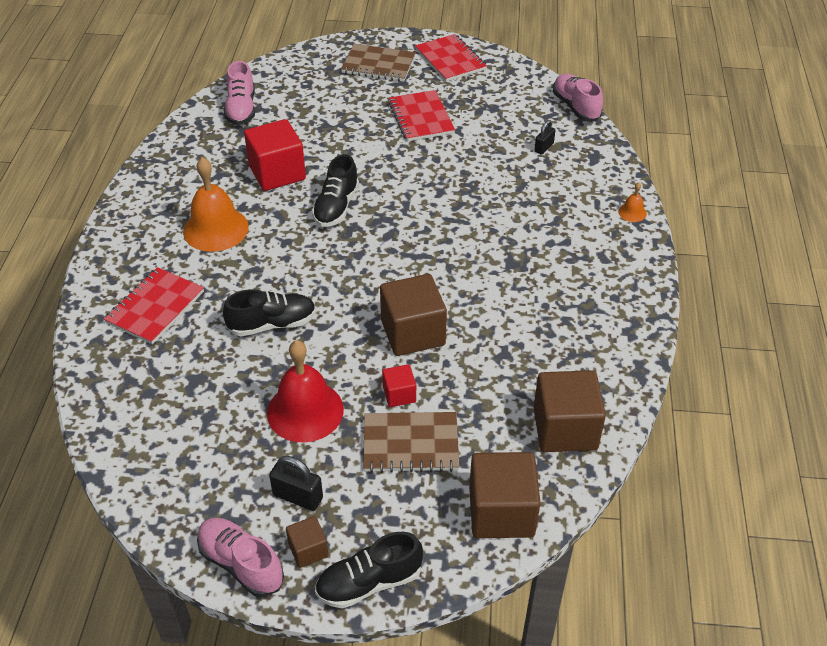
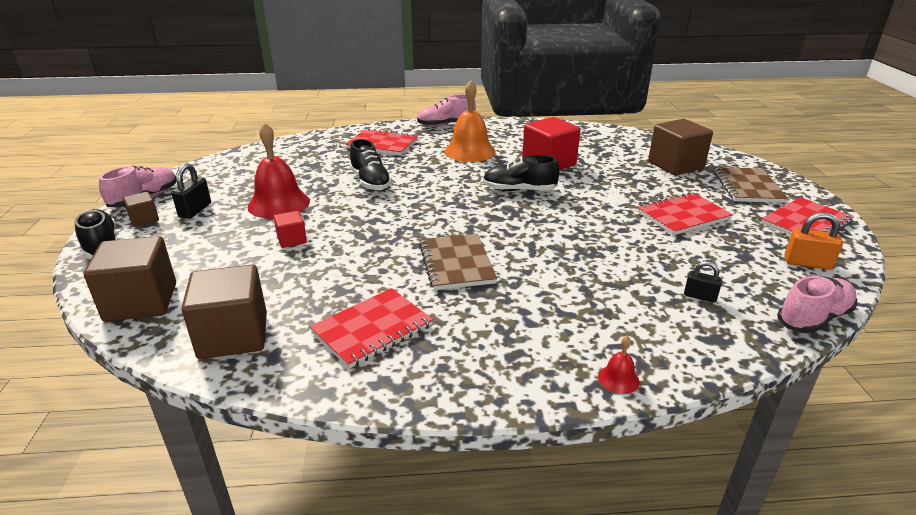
camera: 80 degrees right, 15 degrees down
pink shoe [224,61,255,125] -> pink shoe moved to [417,94,476,127]
brown notebook [363,412,460,473] -> brown notebook moved to [419,234,497,290]
brown cube [380,274,447,356] -> brown cube moved to [648,119,713,175]
orange bell [618,182,647,222] -> red bell [598,336,640,394]
none -> red notebook [310,288,433,369]
none -> orange padlock [784,212,843,270]

